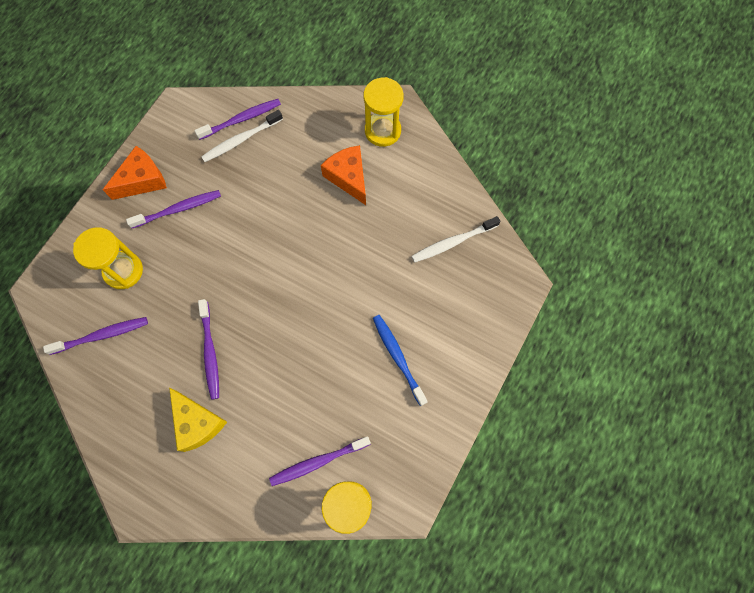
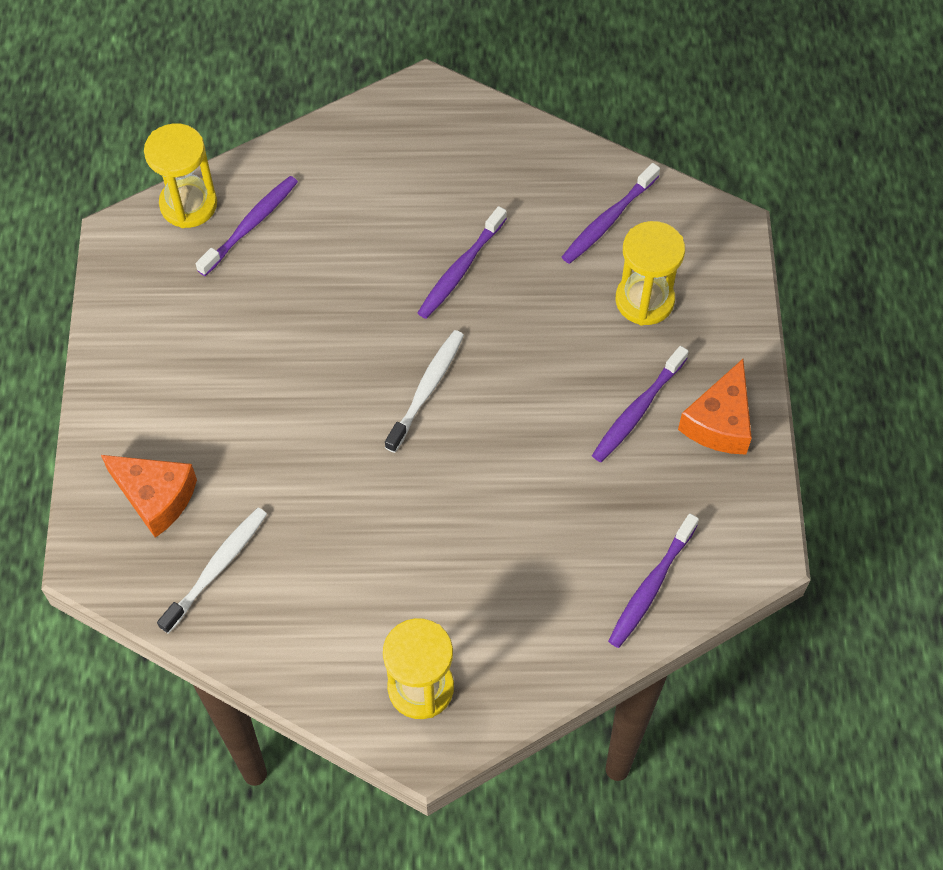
camera: 150 degrees right, 10 degrees down
yellow cheese [169,388,227,452] -> none
purple toothbrush [198,299,219,400] -> purple toothbrush turned 105 degrees counterclockwise [417,206,507,319]
white toothbrush [201,110,283,162] -> white toothbrush moved to [385,330,464,453]
orange cheese [321,145,366,205] -> orange cheese moved to [101,455,197,538]
blue toothbrush [373,315,428,406] -> none

